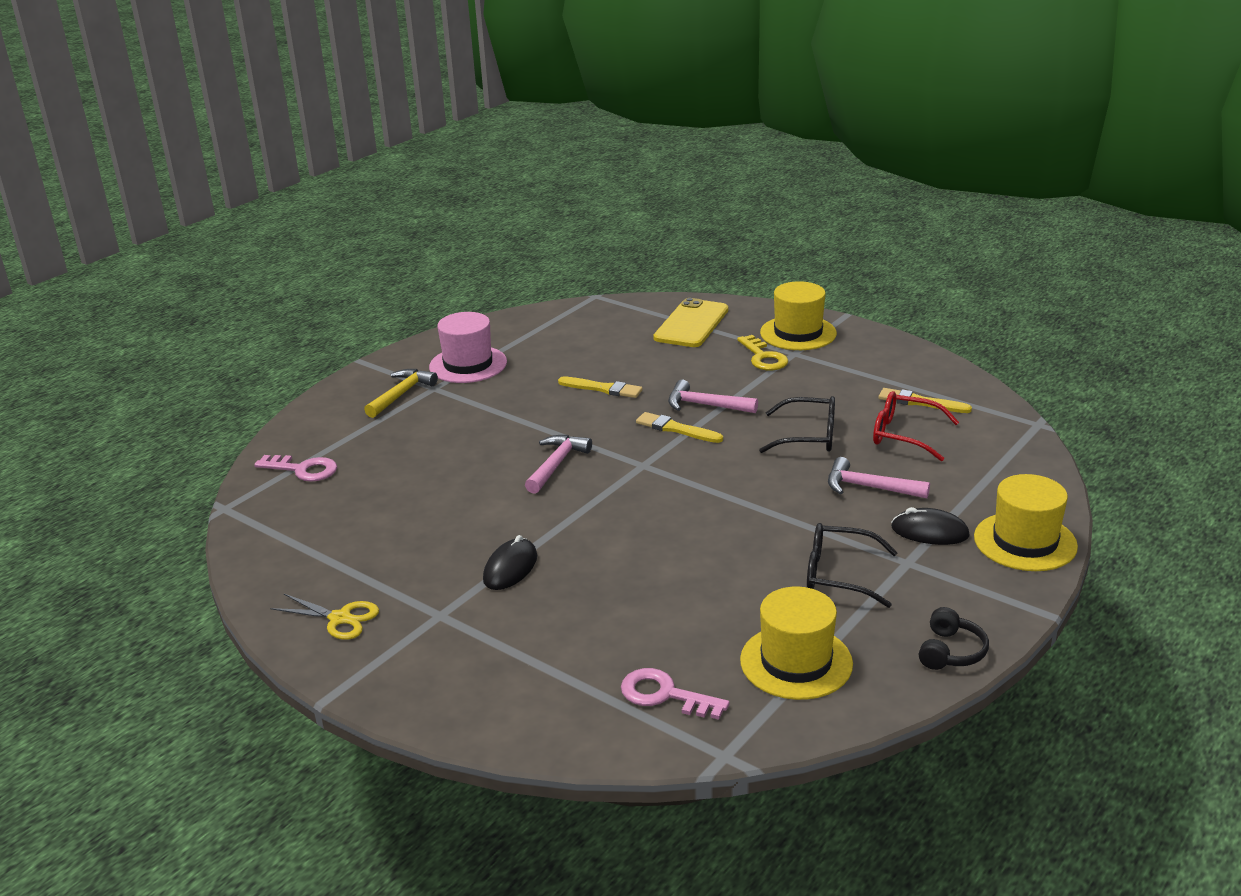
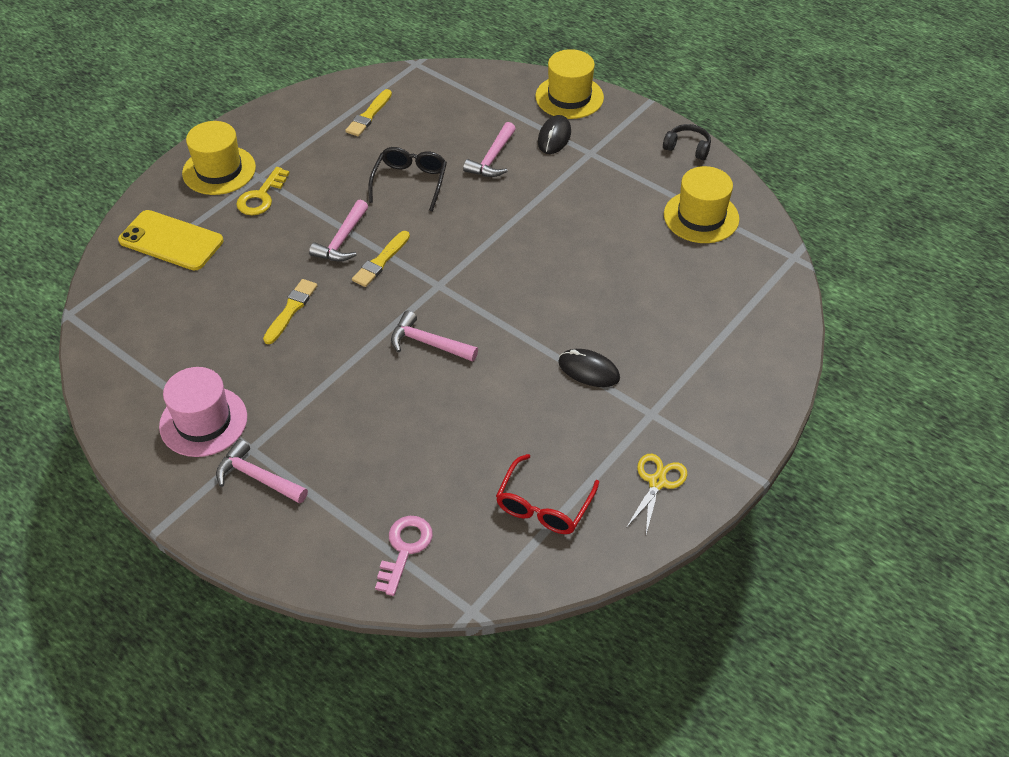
camera: 90 degrees left, 20 degrees up
yellow hammer [364,369,438,418] -> pink hammer [216,439,308,504]
pink key [621,668,730,720] -> none
yellow key [737,335,788,371] -> yellow key turned 135 degrees clockwise [236,167,290,215]
black glasses [807,523,898,608] -> none
red glasses [873,391,959,461] -> red glasses moved to [496,454,599,534]

